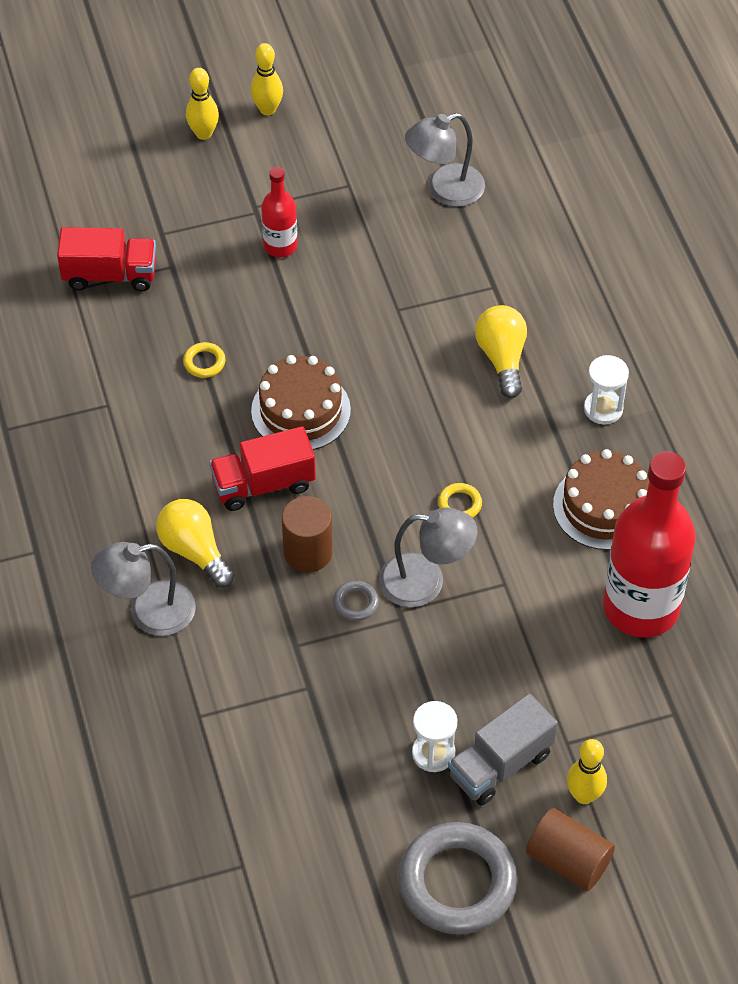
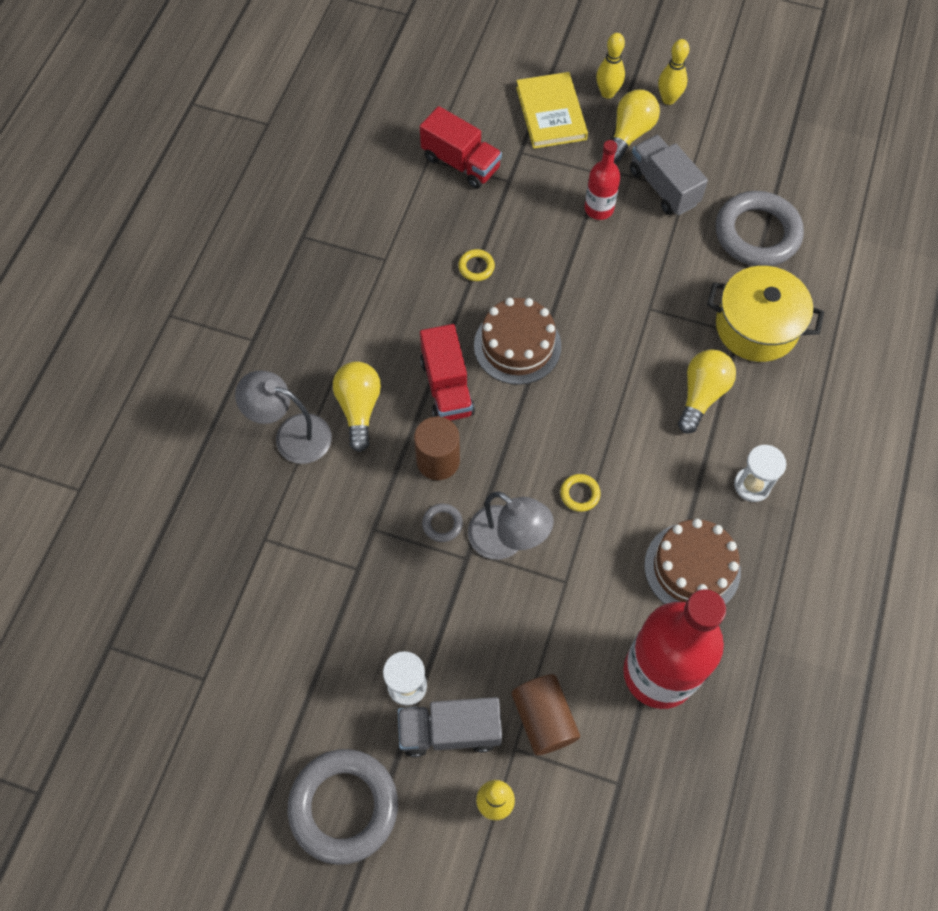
camera: 35 degrees right, 10 degrees up
red truck [209,426,316,511] -> red truck turned 120 degrees counterclockwise [420,324,475,421]
grey lamp [405,113,485,207] -> grey ring [716,191,804,266]
brown cylinder [526,808,615,891] -> brown cylinder moved to [512,674,580,755]
none -> yellow book [516,72,588,149]
none -> yellow light bulb [612,90,660,162]
none -> grey truck [630,135,708,215]
none -> yellow pot [707,266,824,362]

